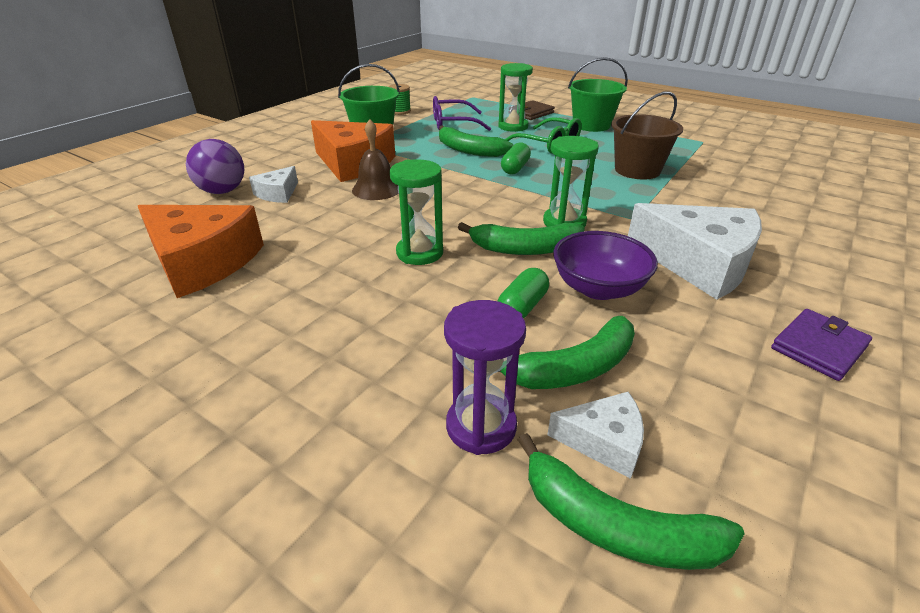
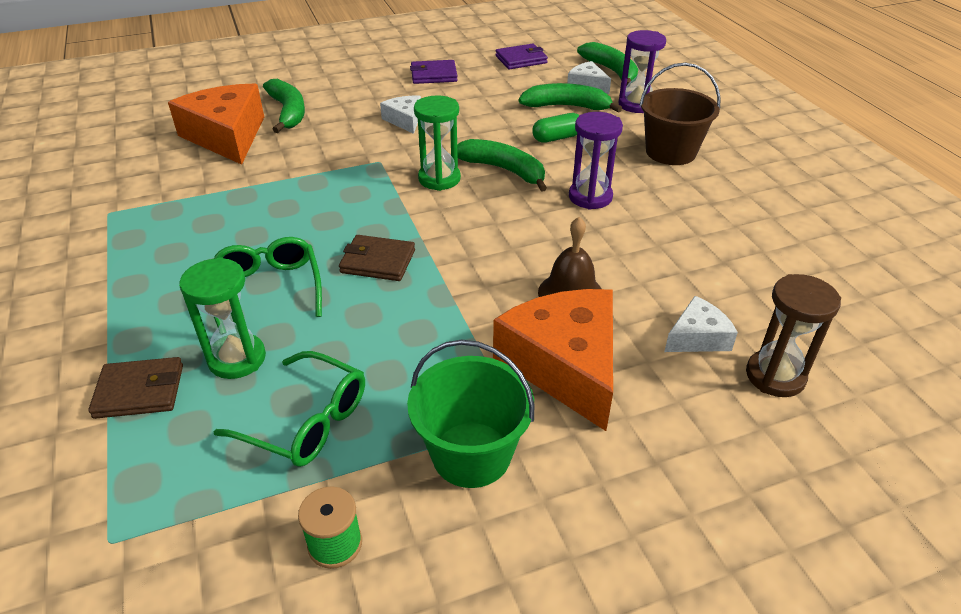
camera: 145 degrees left, 5 degrees up
orange cheese [138,205,264,298] -> orange cheese moved to [168,84,264,165]
purple ball [186,139,244,194] -> brown hourglass [746,274,841,397]
green hourglass [390,159,443,265] -> purple hourglass [569,112,623,210]
purple glasses [433,96,491,131] -> green glasses [214,351,365,467]
green banana [439,125,513,157] -> green banana moved to [263,79,305,133]
green capsule [501,143,531,174] -> brown wallet [339,235,415,281]
purple bowl [553,231,658,300] -> none
green bucket [568,57,628,132] -> none
brown bucket [611,91,683,180] -> brown bucket moved to [639,63,721,165]
white cheese [628,203,762,300] -> white cheese [380,96,421,134], size x0.50
none -> purple wallet [495,44,548,69]

